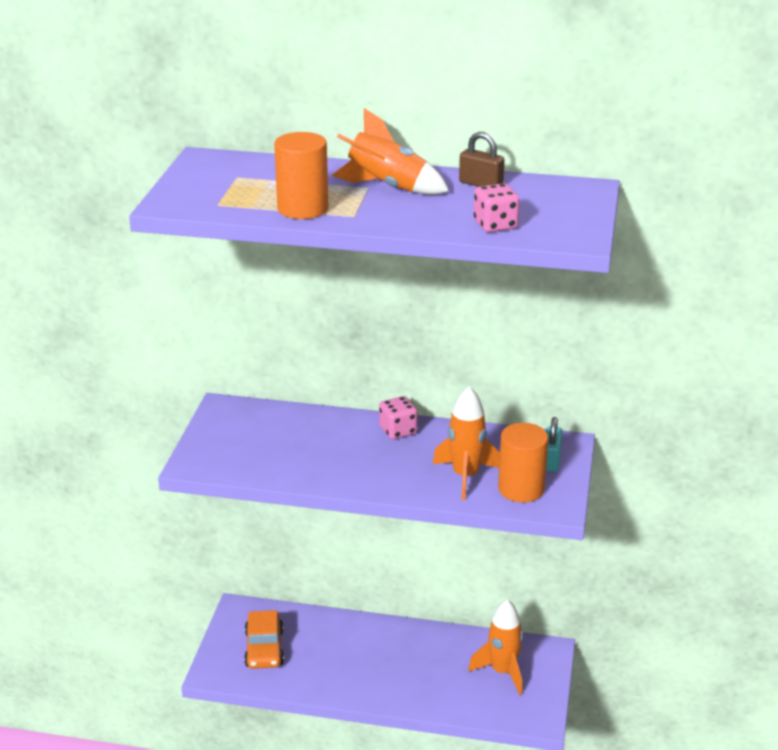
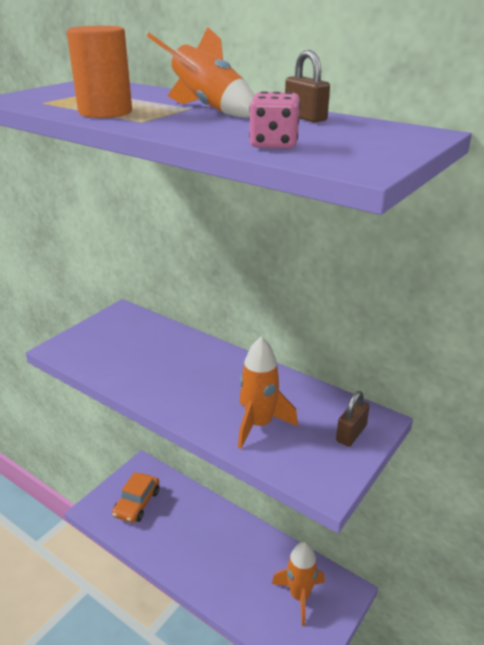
camera: 25 degrees right, 0 degrees up
pink dice [379,396,418,439] -> none
orange cylinder [498,423,548,502] -> none
turquoise padlock [546,417,562,472] -> brown padlock [336,391,370,447]

